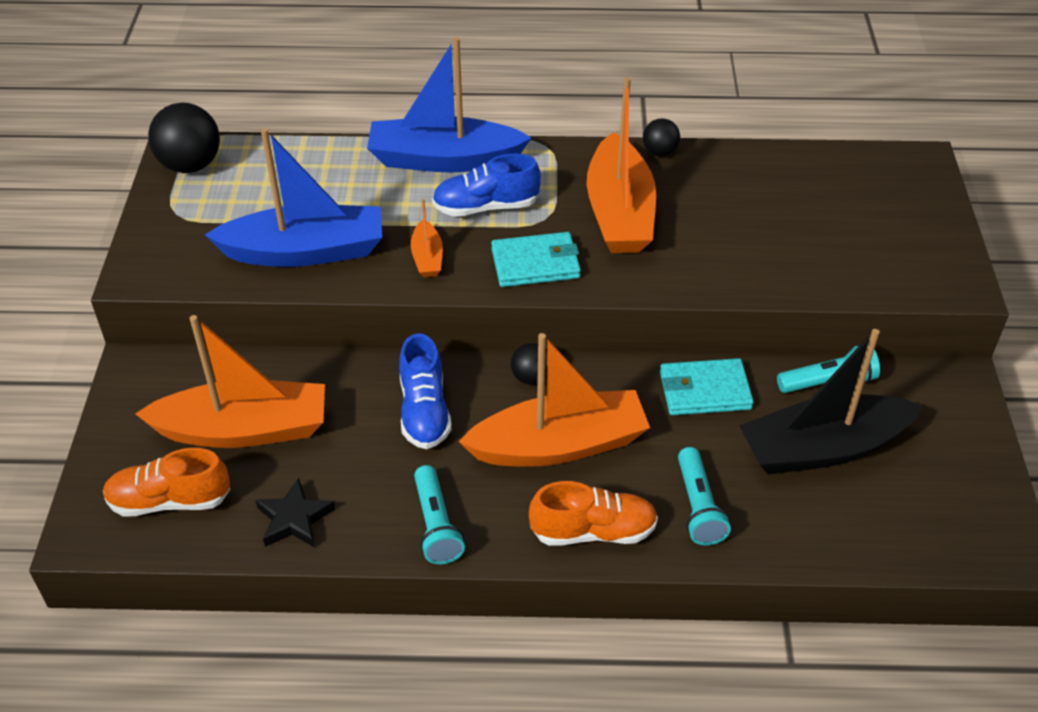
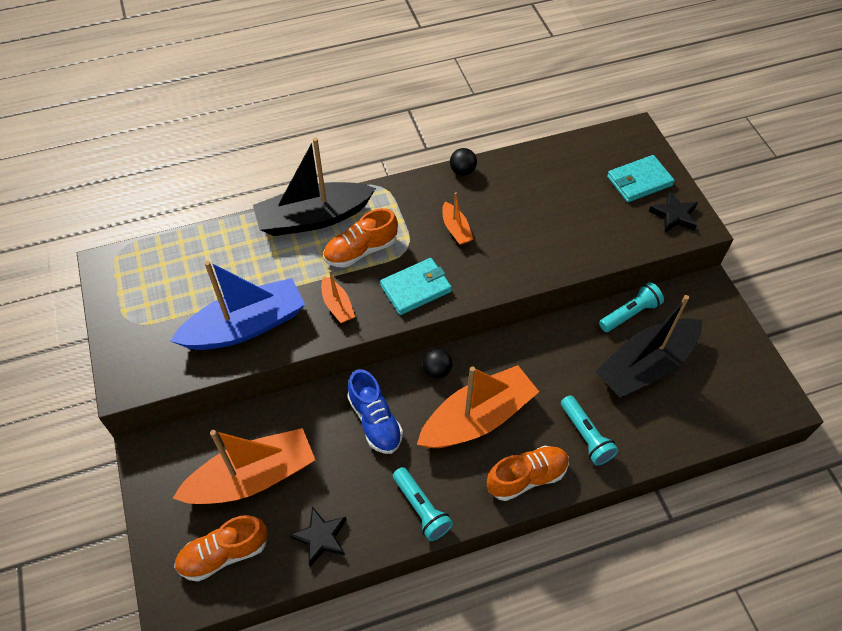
camera: 20 degrees left, 10 degrees up
black ball [148,103,220,173] -> none
blue boat [367,37,531,173] -> black boat [253,137,376,236]
blue shoe [432,154,541,217] -> orange shoe [323,208,398,268]
orange boat [587,77,656,253] -> orange boat [442,192,473,245], size x0.45
turquoise wallet [660,358,754,415] -> turquoise wallet moved to [607,155,675,202]
none -> black star [649,191,698,233]

